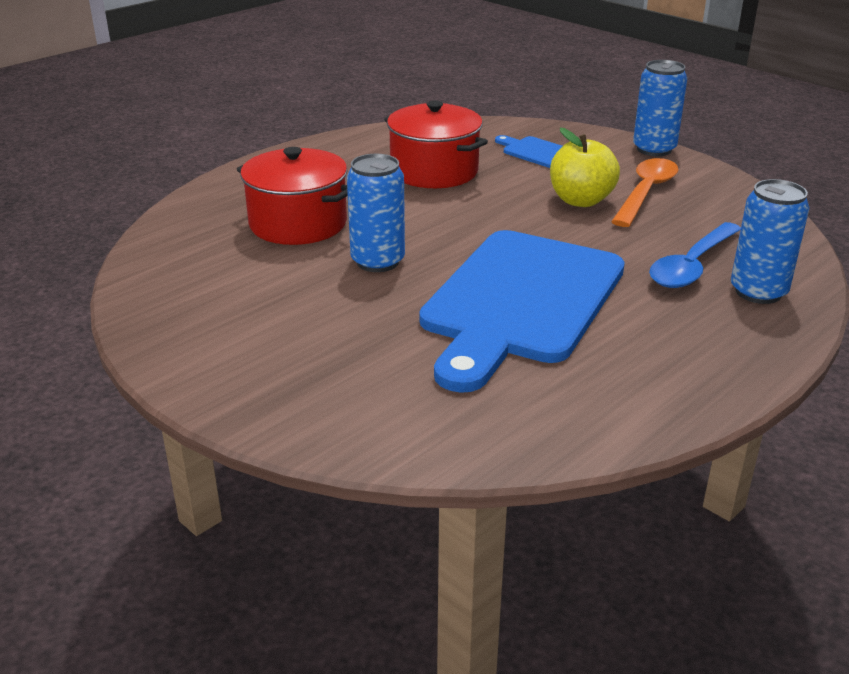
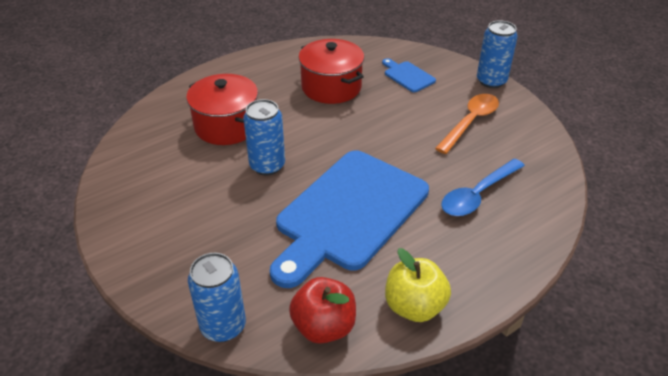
camera: 10 degrees right, 10 degrees up
yellow apple [550,128,620,207] -> yellow apple moved to [385,248,451,322]
blue can [731,179,810,304] -> blue can moved to [188,253,246,342]
none -> red apple [289,277,356,344]

